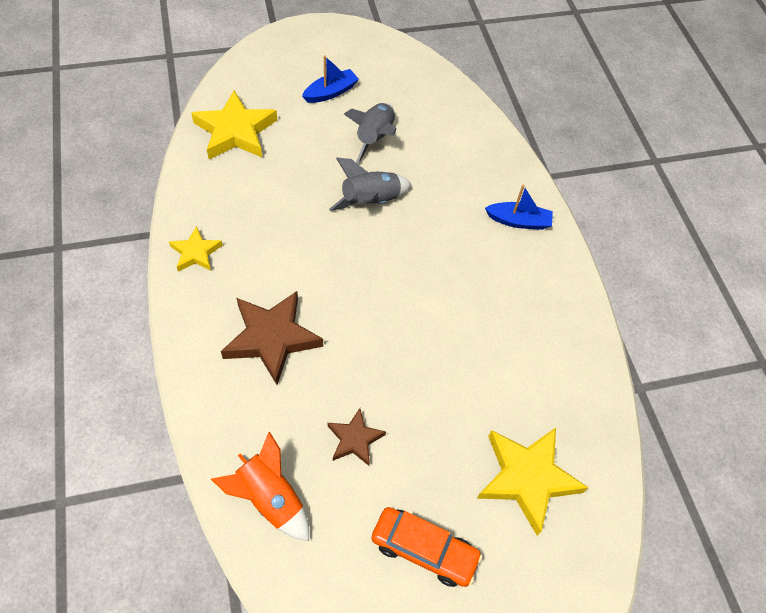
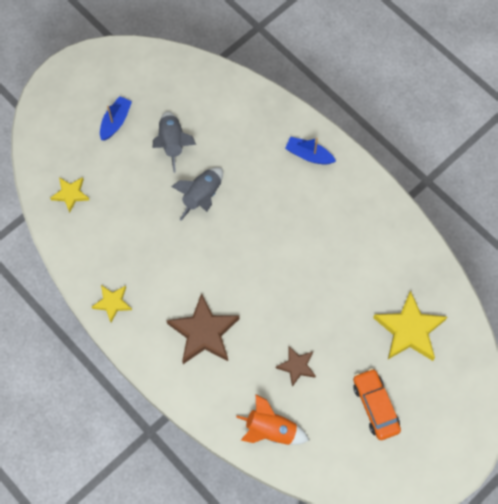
camera: 25 degrees left, 10 degrees up
yellow star [191,90,277,159] -> yellow star [50,177,89,213], size x0.56
orange car [371,507,483,587] -> orange car turned 105 degrees counterclockwise [353,368,401,440]
blue boat [485,185,553,230] -> blue boat turned 135 degrees counterclockwise [285,137,336,165]

